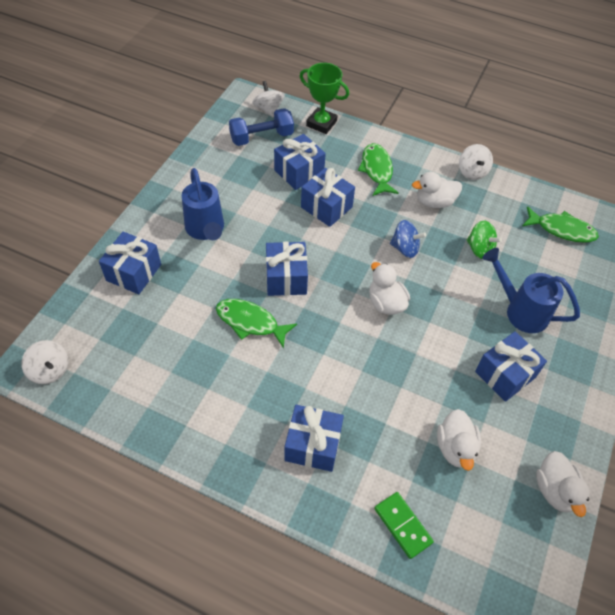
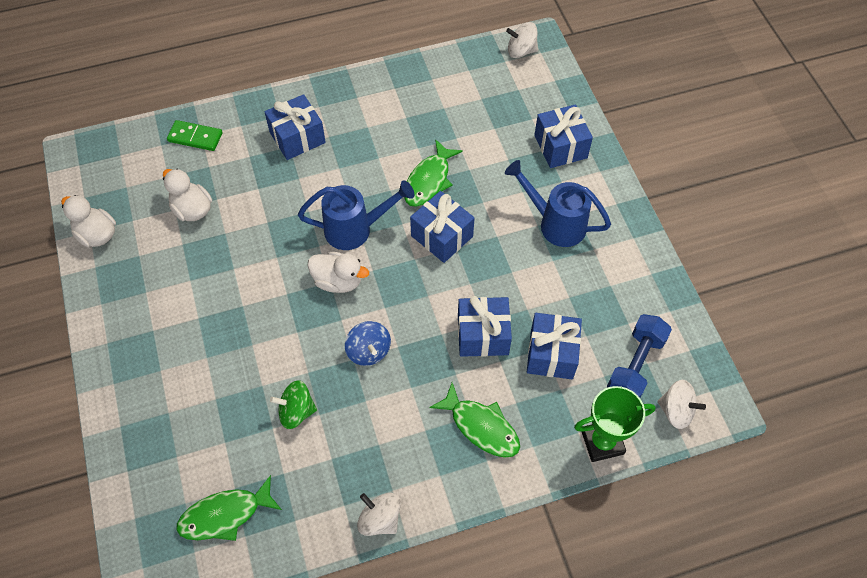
camera: 140 degrees right, 5 degrees up
green fish [216,299,297,349] -> green fish turned 135 degrees clockwise [404,139,463,207]
blue spinning top [390,220,426,258] -> blue spinning top turned 90 degrees counterclockwise [345,321,391,366]
white duck [412,172,462,208] -> none
blue gift [475,331,547,402] -> none
blue watering can [482,248,580,333] -> blue watering can moved to [298,180,414,250]

